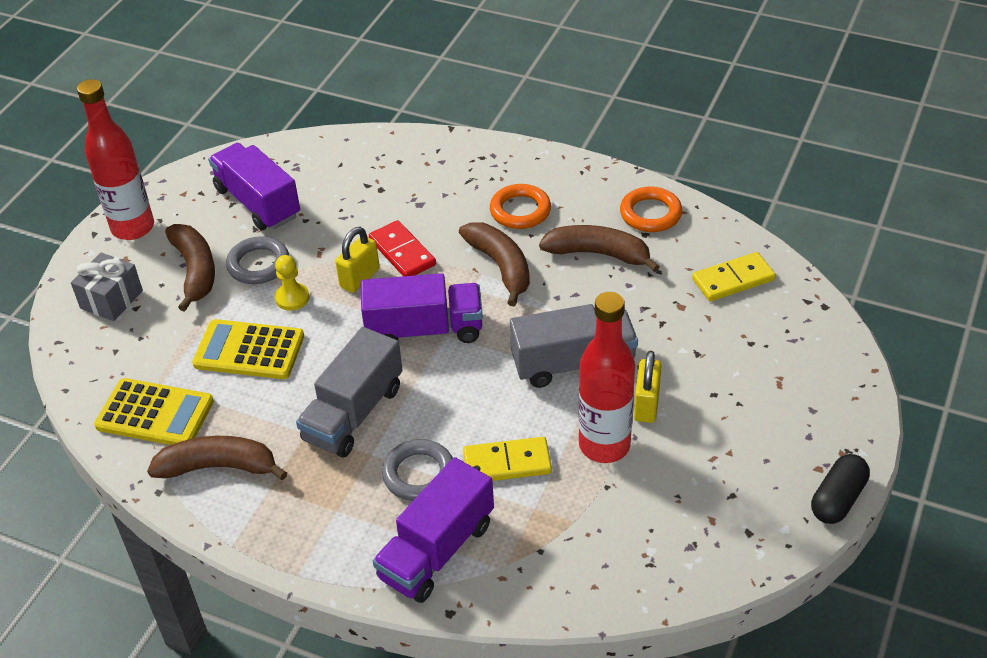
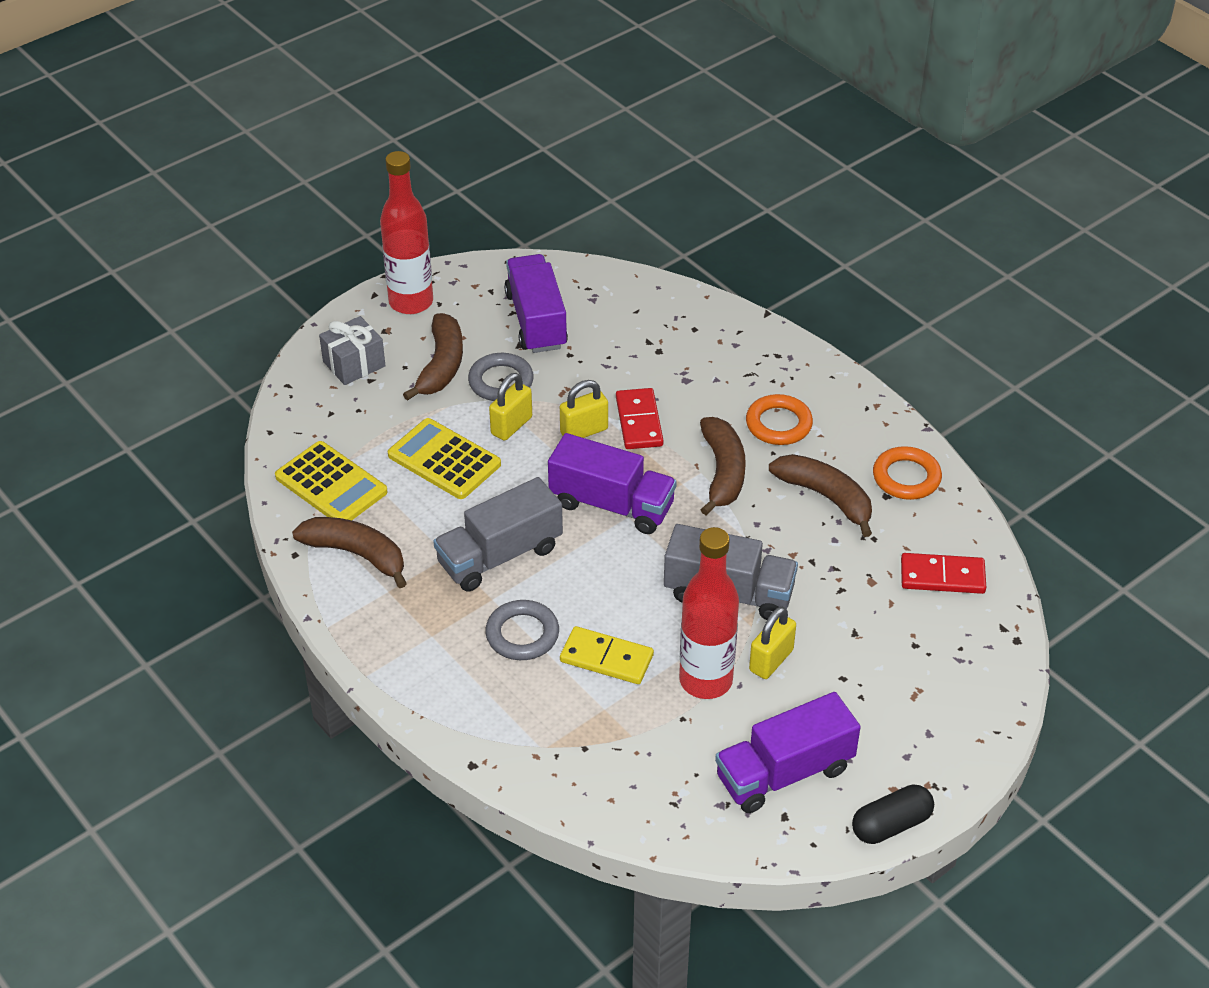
camera: 25 degrees right, 0 degrees up
yellow pawn [275,255,309,311] -> yellow padlock [489,373,532,441]
purple truck [373,457,494,603] -> purple truck moved to [715,692,860,813]
yellow domino [692,252,776,302] -> red domino [901,553,986,594]

